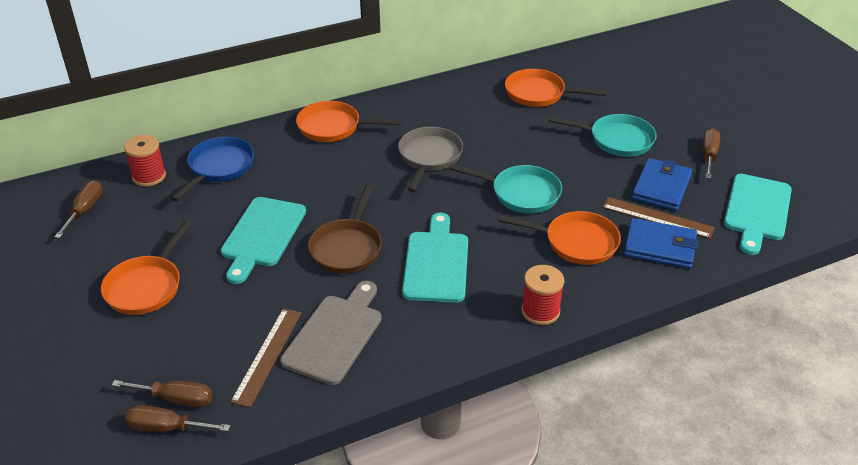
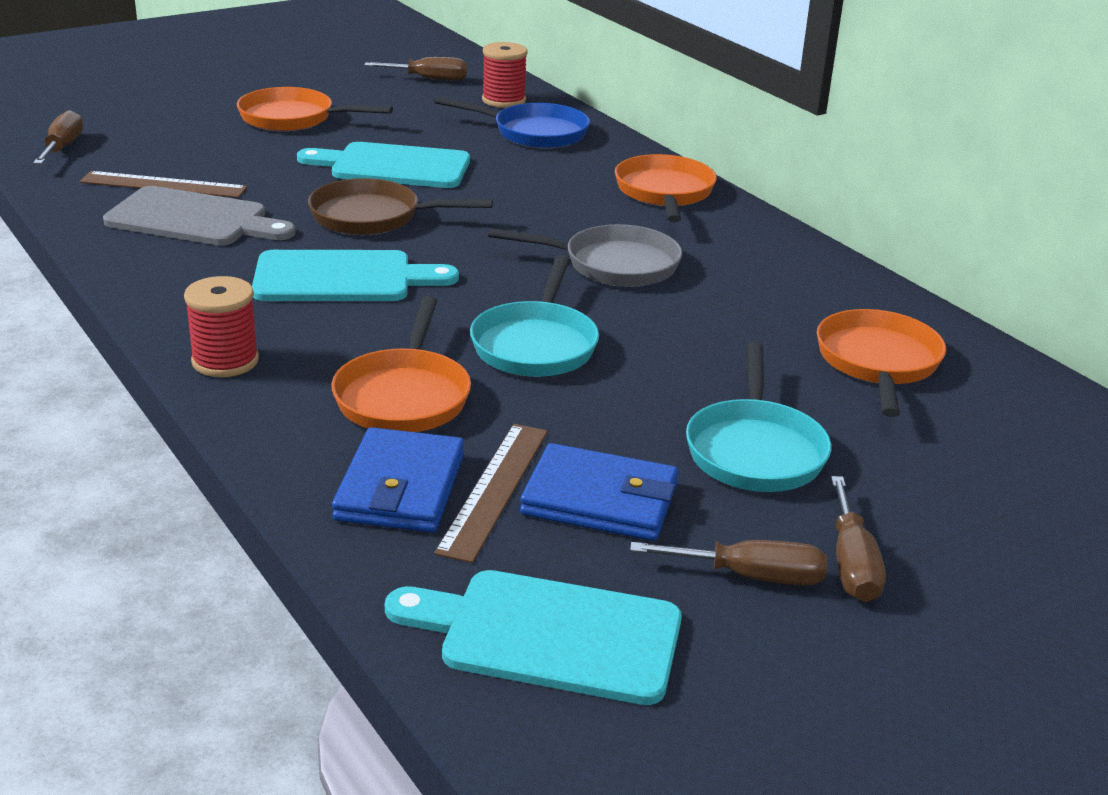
camera: 80 degrees right, 10 degrees down
brown screwdriver [112,380,212,407] -> brown screwdriver moved to [831,476,886,602]

